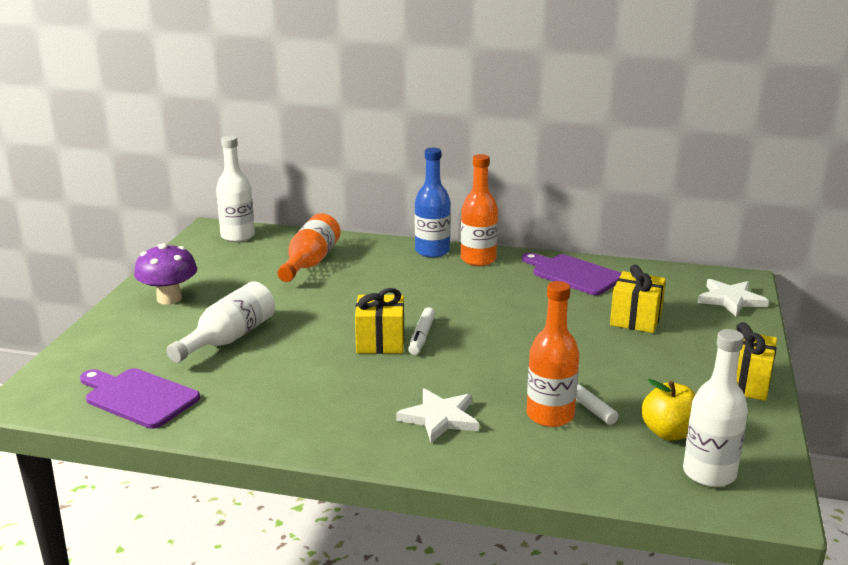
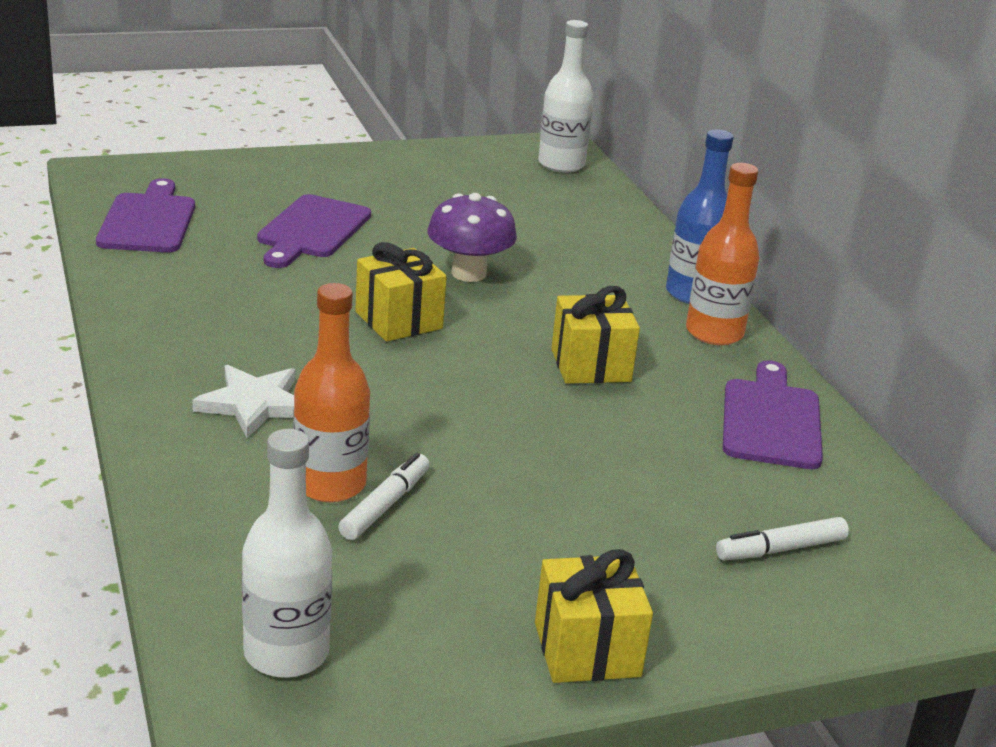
camera: 55 degrees right, 5 degrees up
purple mushroom [134,243,197,305] -> purple mushroom moved to [427,193,517,282]
white bottle [167,281,275,363] -> purple cutting board [257,194,371,268]
orange bottle [277,213,341,282] -> none
white marker [408,307,435,355] -> white marker moved to [716,517,849,560]
yellow gift [610,265,666,333] -> yellow gift moved to [551,286,640,384]
yellow apple [641,379,696,440] -> none
white star [698,279,769,316] -> none

